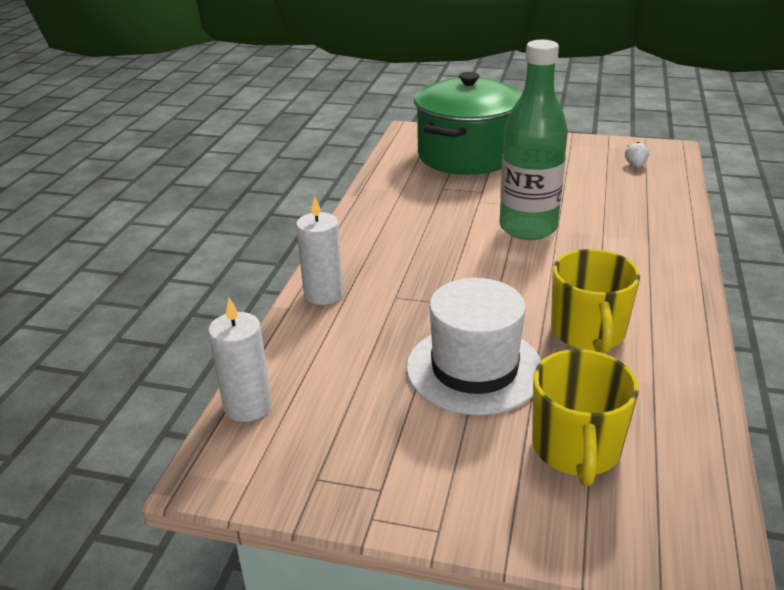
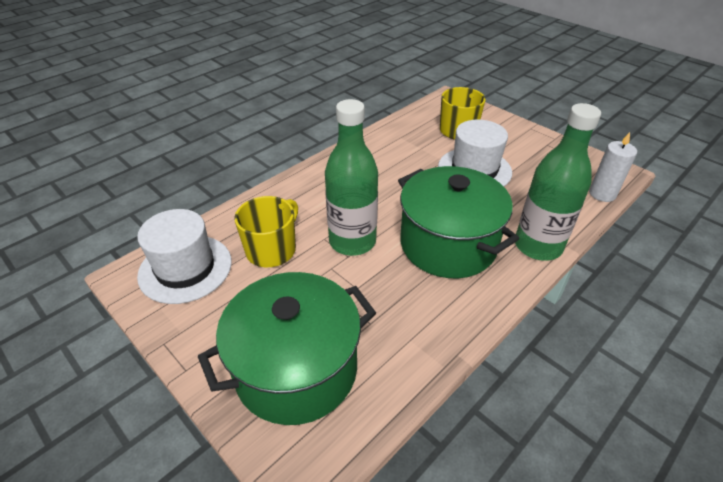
camera: 150 degrees left, 10 degrees up
white candle [296,196,343,305] -> green bottle [515,103,601,261]
yellow mug [551,249,640,354] -> yellow mug moved to [234,196,298,267]
white strawberry [625,142,649,168] -> white hat [137,209,232,304]
none -> green pot [398,166,519,278]

